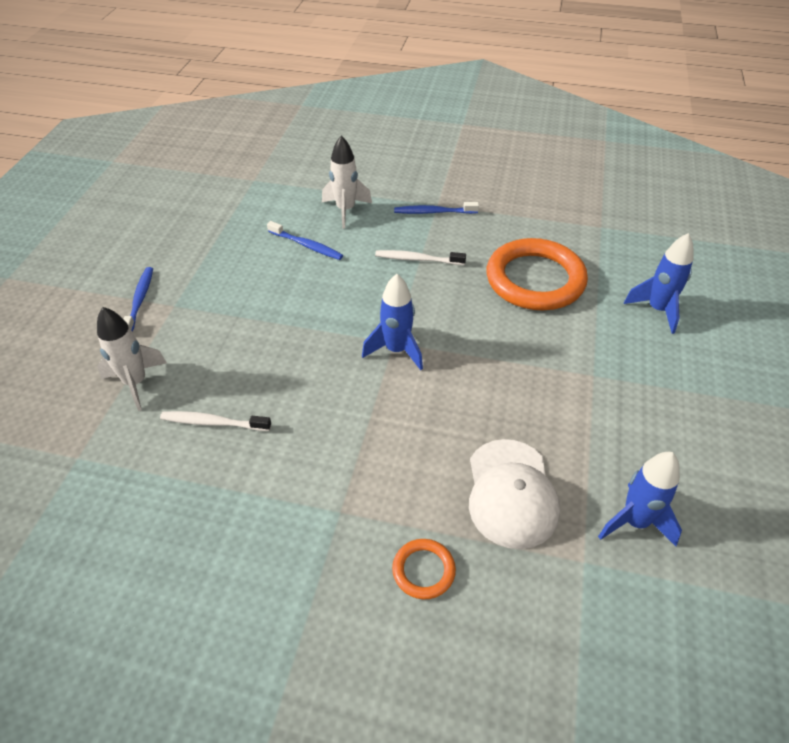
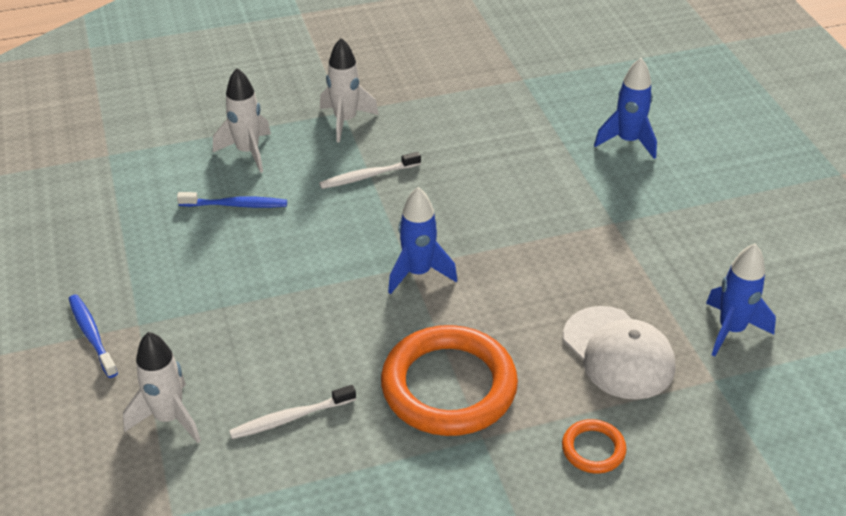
camera: 30 degrees left, 5 degrees down
blue toothbrush [394,202,479,214] -> white rocket [320,38,379,143]
orange ring [487,238,588,310] -> orange ring moved to [381,325,518,436]

